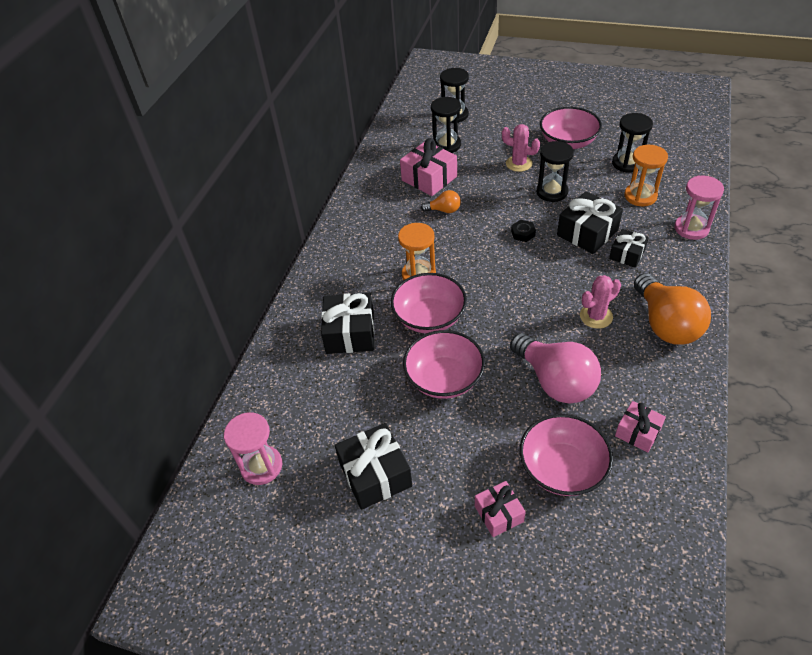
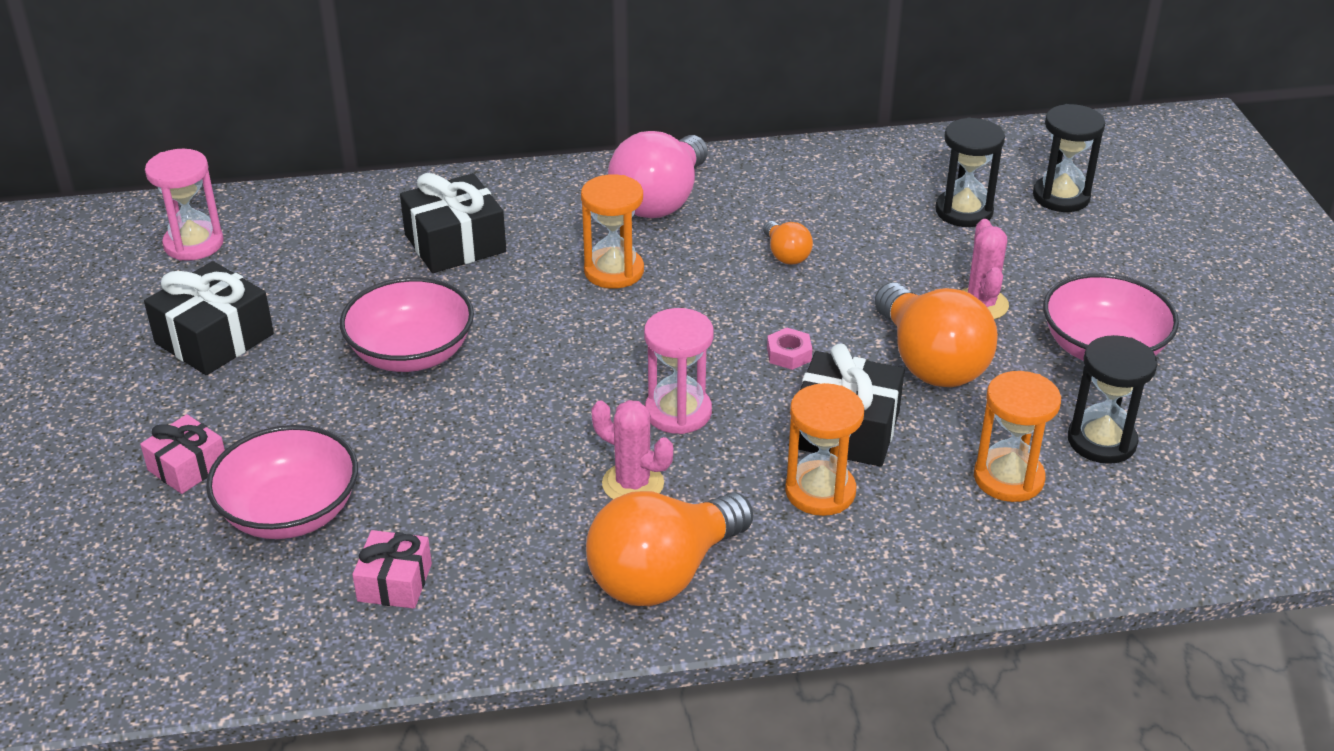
camera: 60 degrees right, 10 degrees down
pink bowl [391,273,467,333] -> none
pink gift [400,138,457,196] -> none
pink light bulb [510,333,601,404] -> pink light bulb moved to [608,131,708,218]
black nut [511,220,536,242] -> pink nut [767,328,812,370]
black hourglass [536,141,574,202] -> orange light bulb [875,283,998,387]
black gift [609,229,649,268] -> orange hourglass [785,383,864,516]
pink hourglass [675,175,724,240] -> pink hourglass moved to [644,308,714,434]

